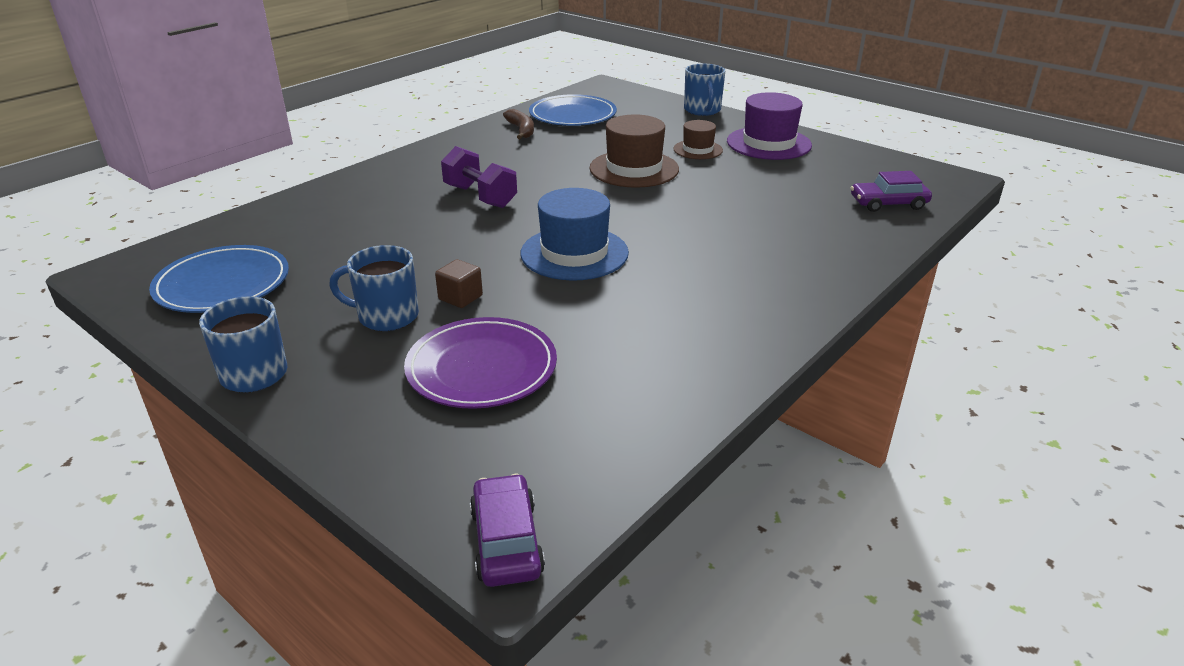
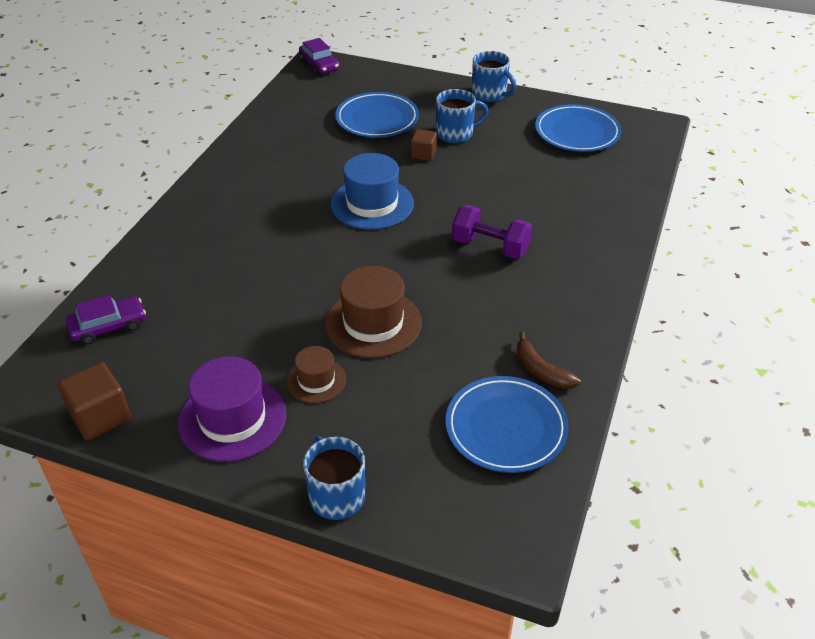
camera: 160 degrees right, 10 degrees up
purple plate [404,317,557,409] -> blue plate [335,92,419,138]
none -> brown cube [58,362,131,440]

